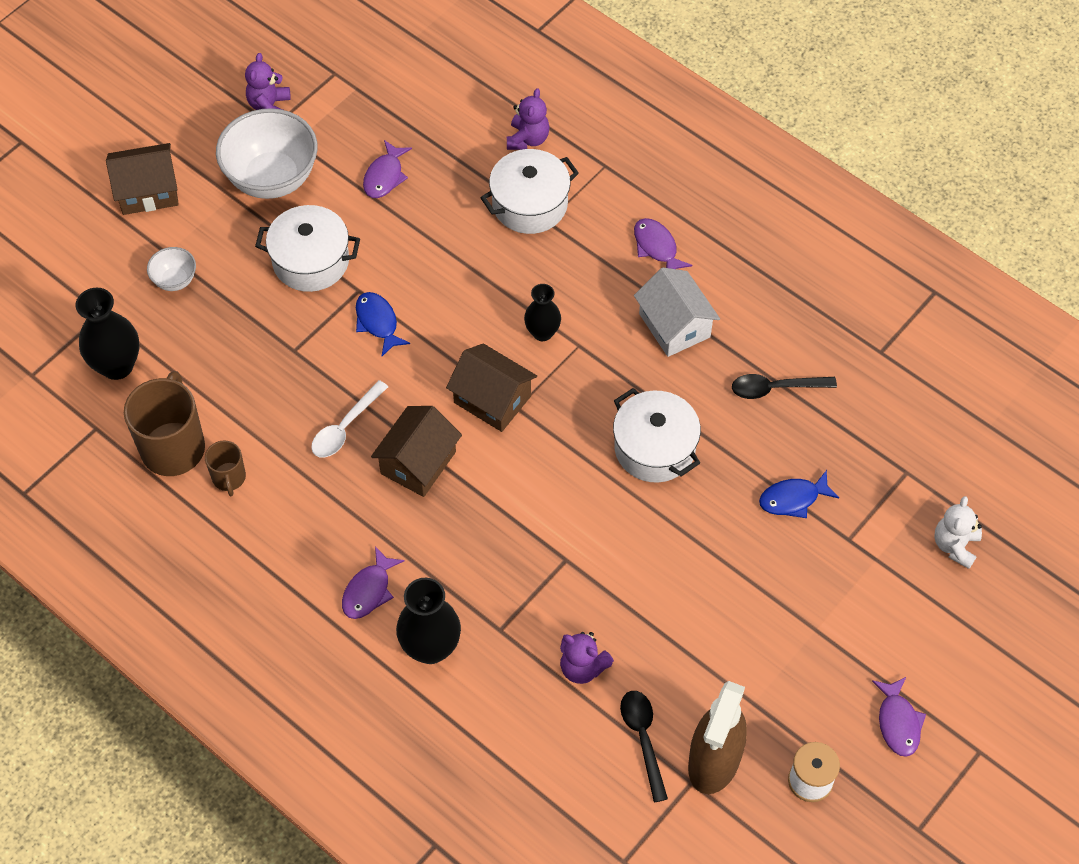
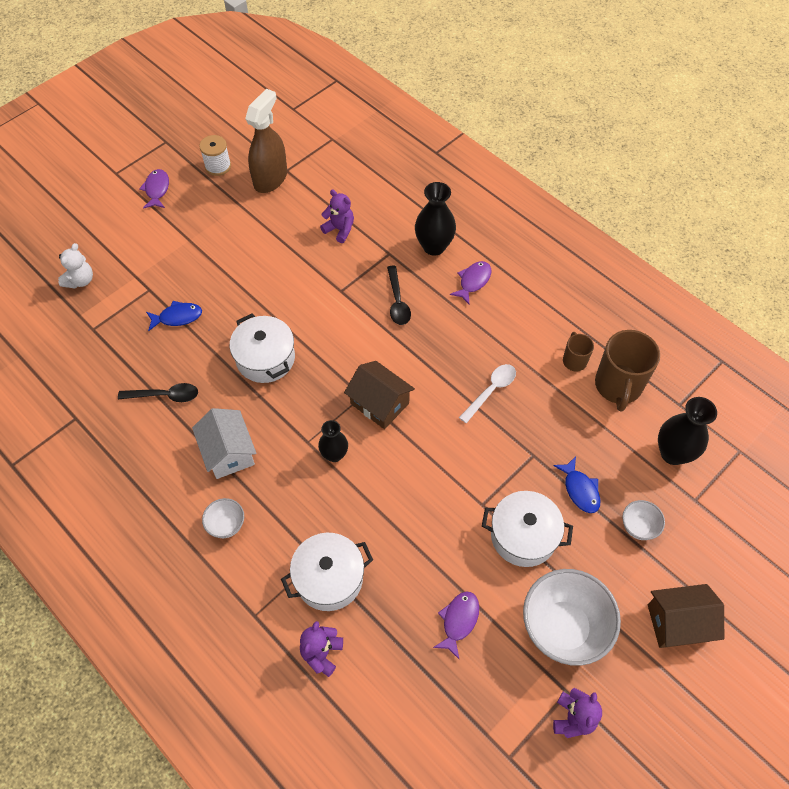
camera: 175 degrees left, 0 degrees up
blue fish [356,292,410,356] -> blue fish moved to [553,457,600,513]
brown house [371,406,462,497] -> none
black spoon [620,691,668,802] -> black spoon moved to [387,266,411,325]
purple fish [634,218,692,269] -> white bowl [202,498,244,538]

